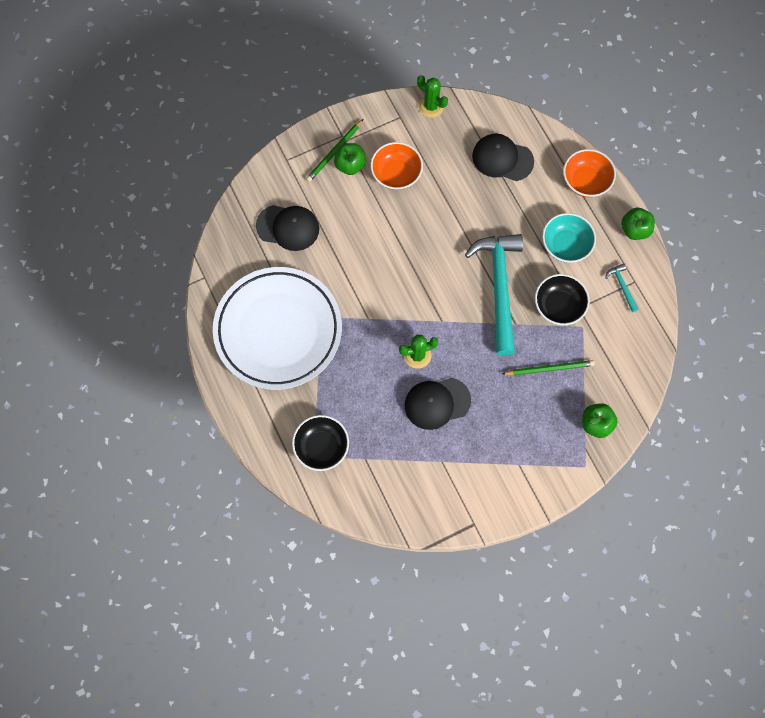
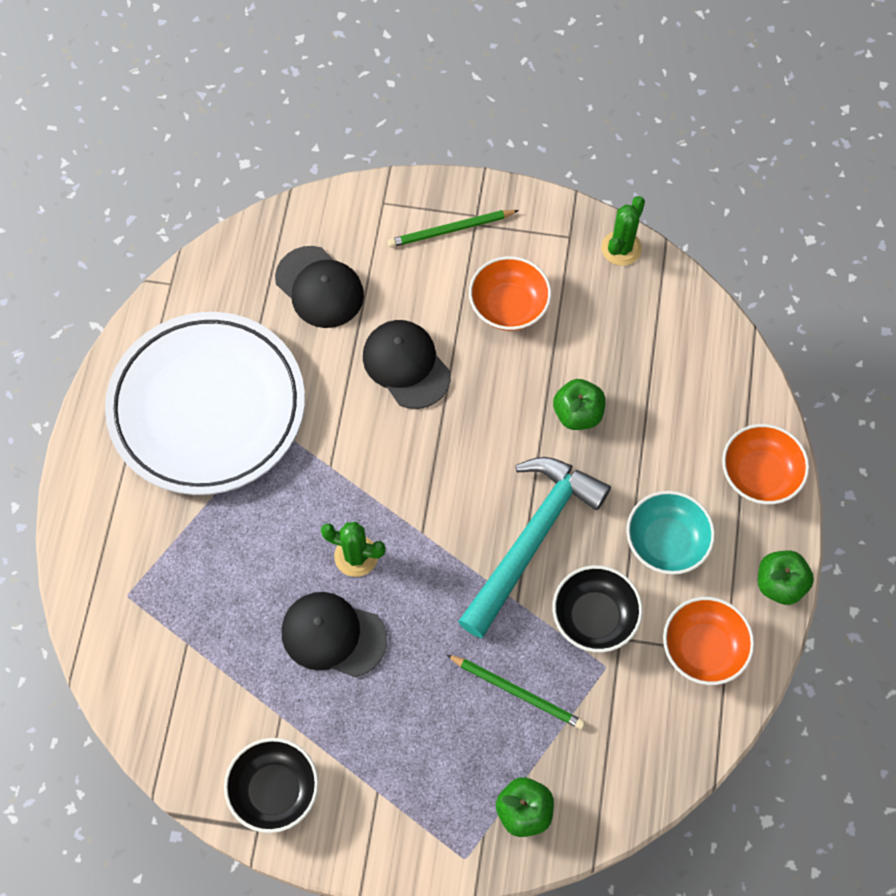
camera: 35 degrees right, 5 degrees down
black bowl [292,415,349,471] -> black bowl moved to [224,738,318,833]
green apple [334,143,366,175] -> green apple moved to [553,379,606,430]
green cactus [417,75,448,118] -> green cactus turned 45 degrees clockwise [601,196,645,266]
black cap [472,134,534,181] -> black cap moved to [363,320,451,409]
turquoise hammer [605,263,639,312] -> orange bowl [663,597,754,685]

